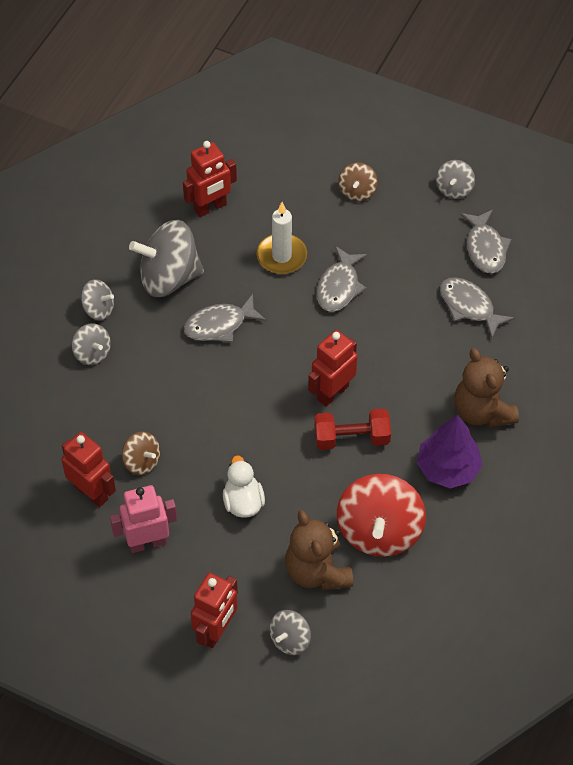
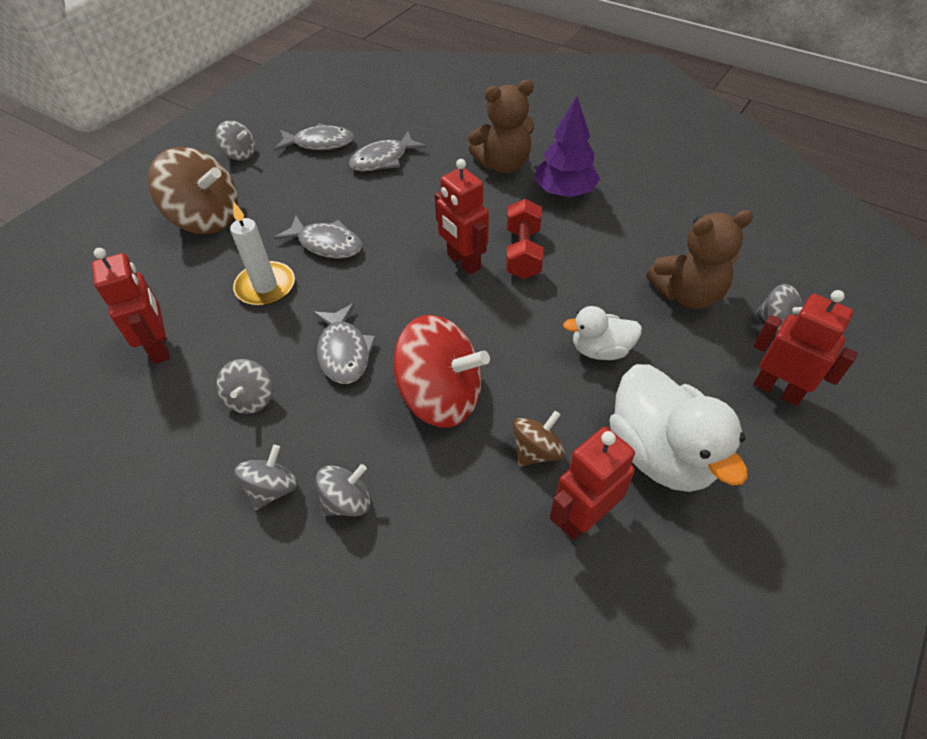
camera: 80 degrees left, 5 degrees down
pink robot [110,485,177,553] -> white duck [609,364,748,492]
grey spinning top [129,220,204,297] -> grey spinning top [216,359,273,414], size x0.51
red spinning top [337,474,426,557] -> red spinning top moved to [393,315,490,428]
brown spinning top [338,162,378,202] -> brown spinning top [148,147,238,234], size x1.96

